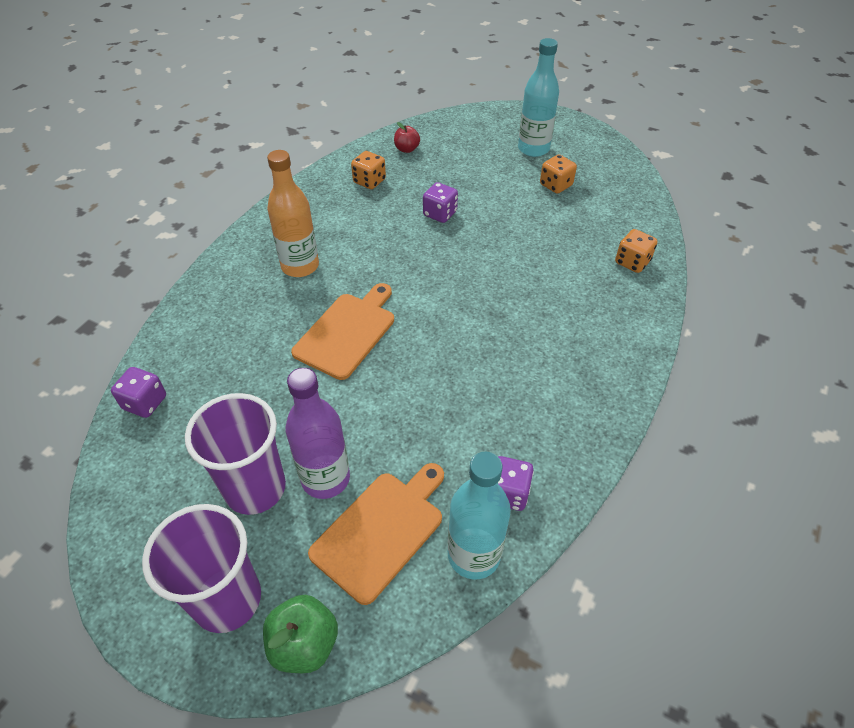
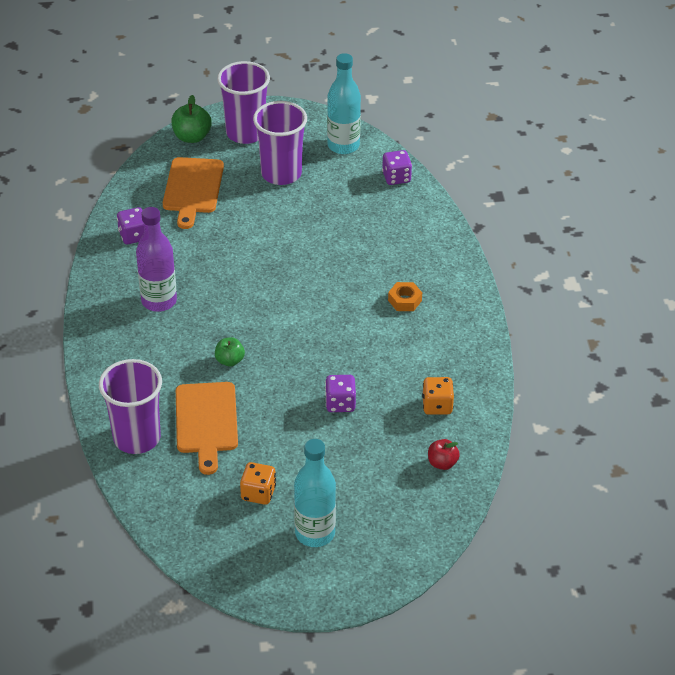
camera: 145 degrees right, 5 degrees down
orange bottle [267,150,319,277] -> orange nut [388,282,422,311]
purple bottle [285,368,350,499] -> purple bottle moved to [136,207,177,312]
orange cutting board [291,283,394,380] -> orange cutting board moved to [176,382,238,475]
turquoise bottle [448,452,511,579] -> turquoise bottle moved to [327,53,361,154]
orange dice [615,229,658,273] -> purple cup [99,359,162,454]
none -> green apple [215,337,245,367]

